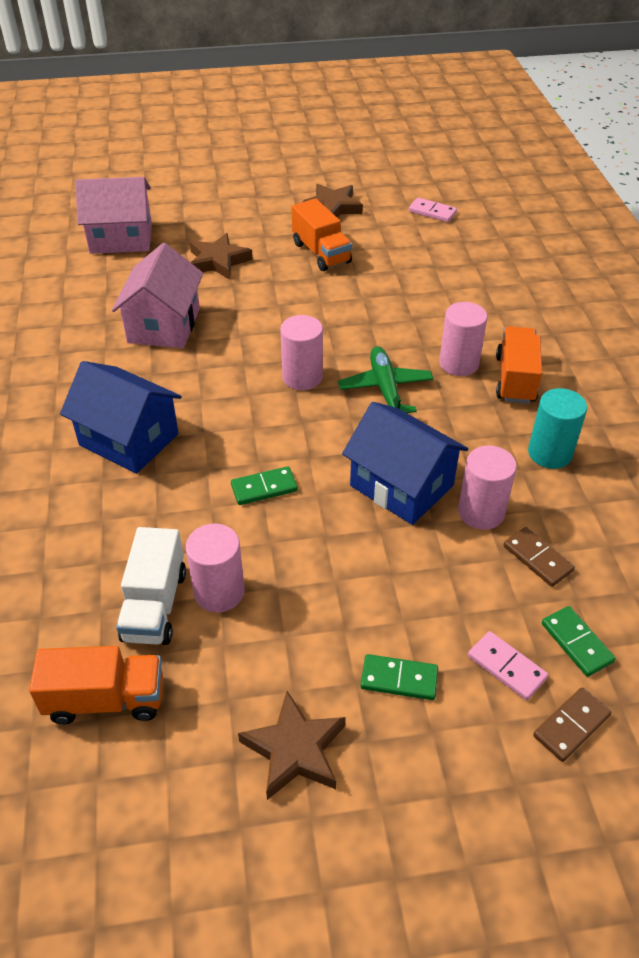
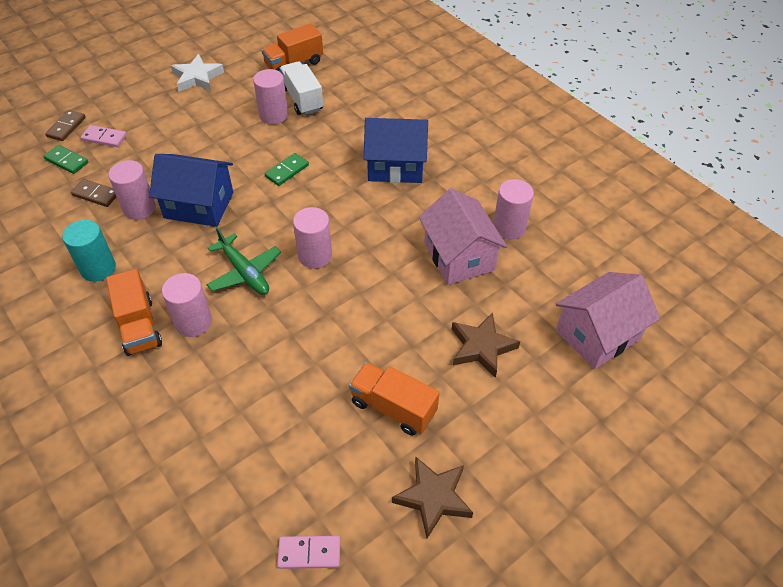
camera: 150 degrees right, 5 degrees up
brown star [238,691,346,800] -> white star [171,54,224,92]
green domino [360,654,438,700] -> none
none -> pink cylinder [493,179,534,239]

